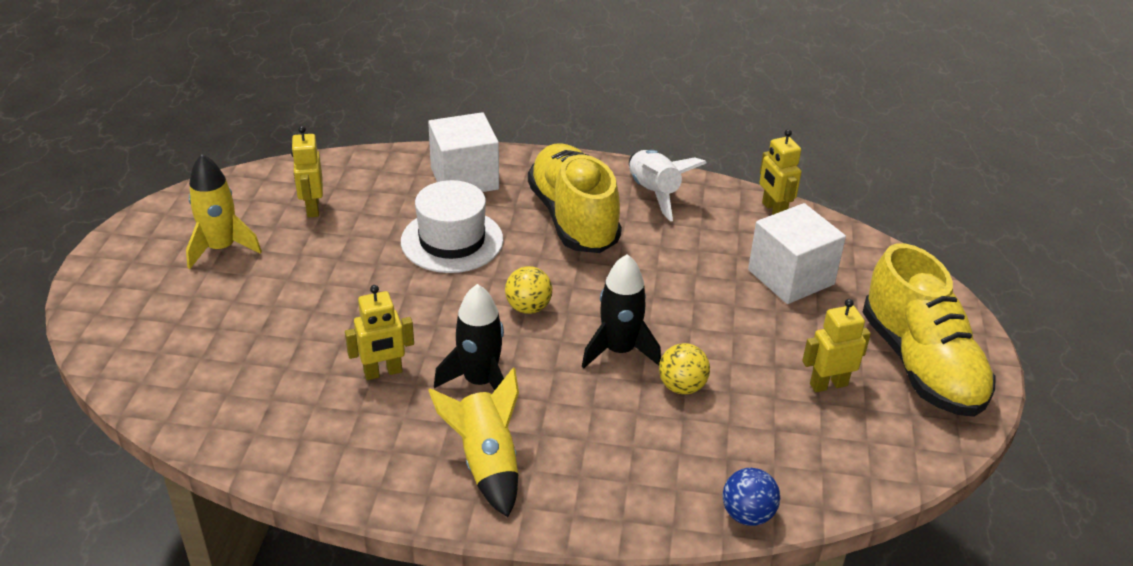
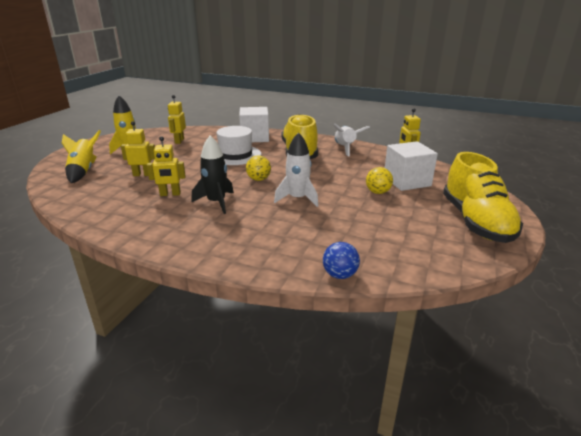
camera: 15 degrees right, 10 degrees down
yellow rocket [428,368,519,517] -> yellow rocket moved to [62,130,101,183]
black rocket [582,254,661,368] -> white rocket [274,132,318,207]
yellow ball [659,343,710,394] -> yellow ball moved to [366,167,393,194]
yellow robot [802,299,871,392] -> yellow robot moved to [121,121,155,176]

